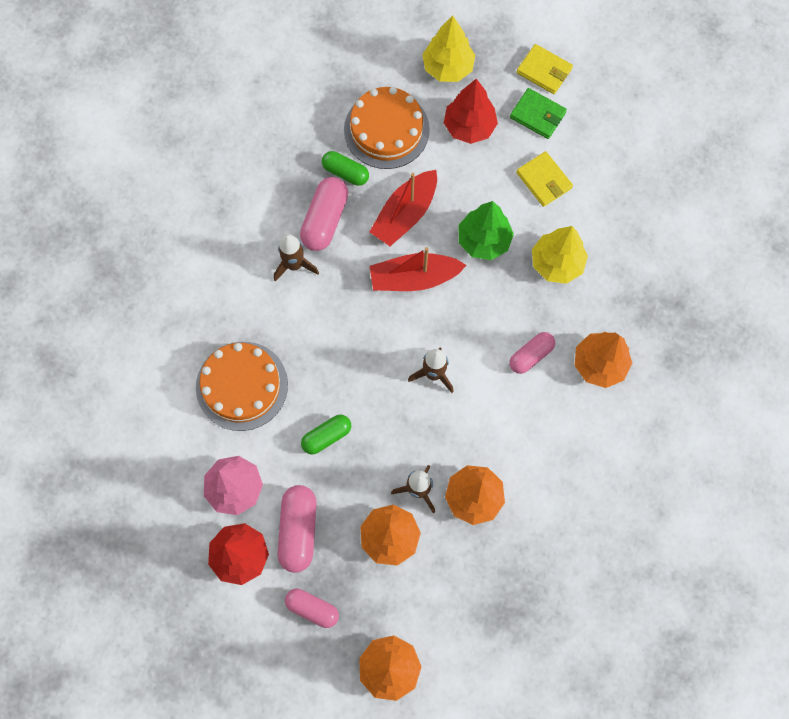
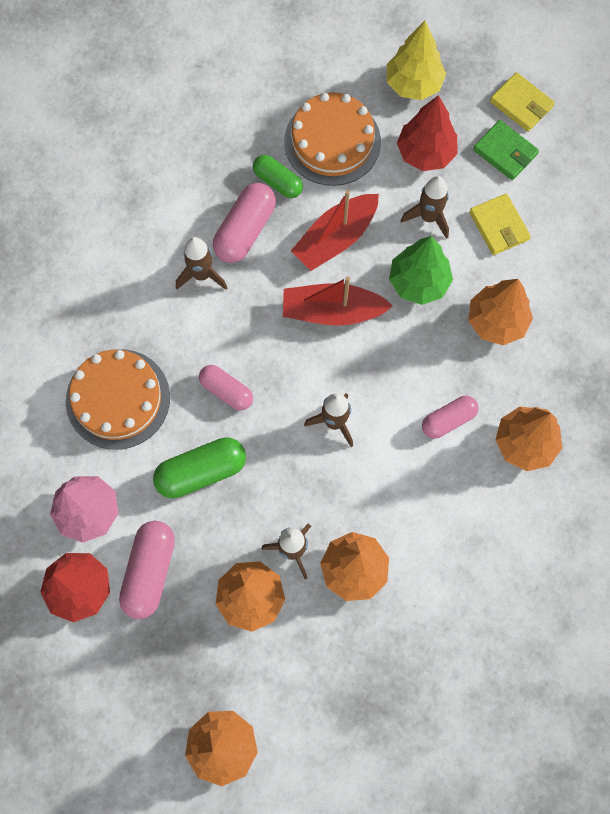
camera: 10 degrees right, 0 degrees up
pink capsule [285,589,339,628] -> pink capsule moved to [199,365,253,411]
green capsule [301,415,351,455] -> green capsule [153,437,246,498], size x1.52
yellow tree [532,226,588,284] -> orange tree [469,279,533,345]
none -> brown rocket [400,176,449,239]

